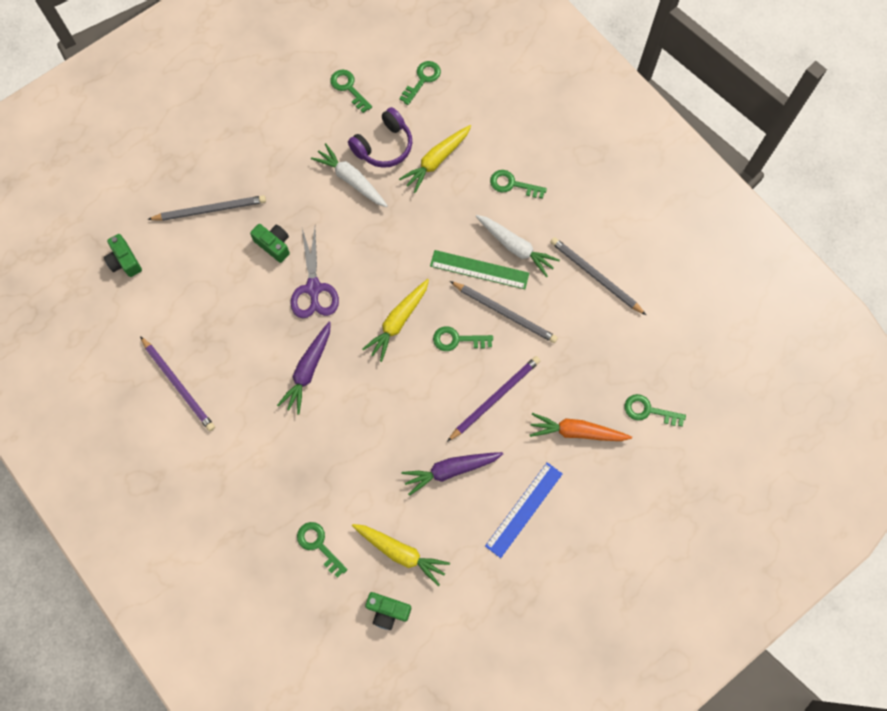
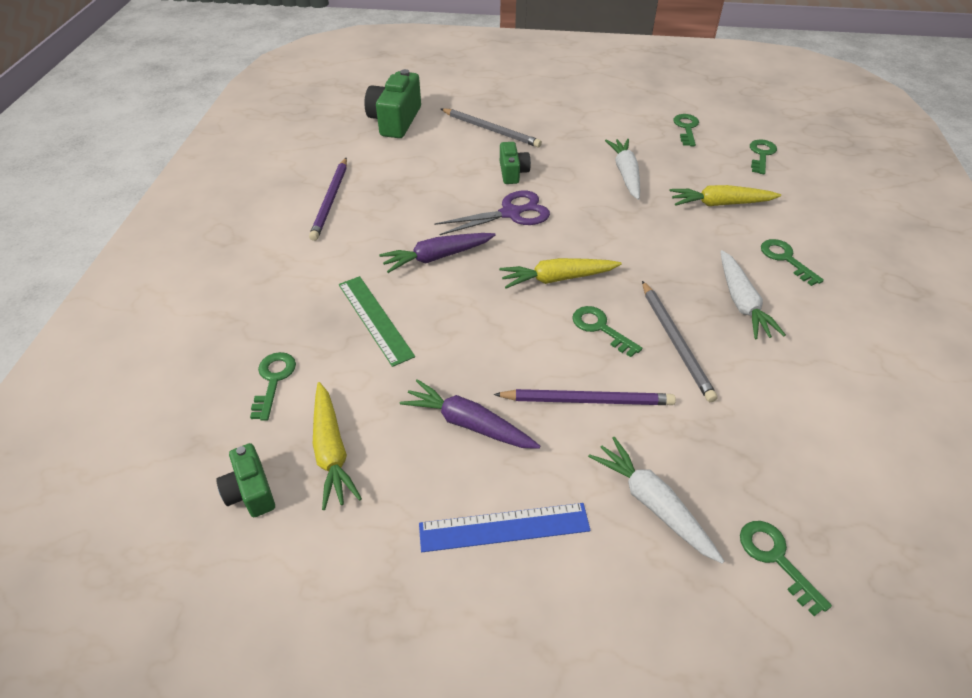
camera: 45 degrees right, 25 degrees down
green camera [104,234,142,277] -> green camera [364,69,421,138], size x1.74
purple scissors [290,228,339,318] -> purple scissors turned 150 degrees counterclockwise [434,191,550,235]
purple headphones [348,107,412,168] -> none
green key [399,61,441,105] -> green key turned 60 degrees counterclockwise [750,139,777,174]
green ruler [430,250,529,289] -> green ruler moved to [339,276,415,367]
orange carrot [530,413,632,441] -> white carrot [588,437,724,564]
grey pencil [550,237,646,315] -> none

